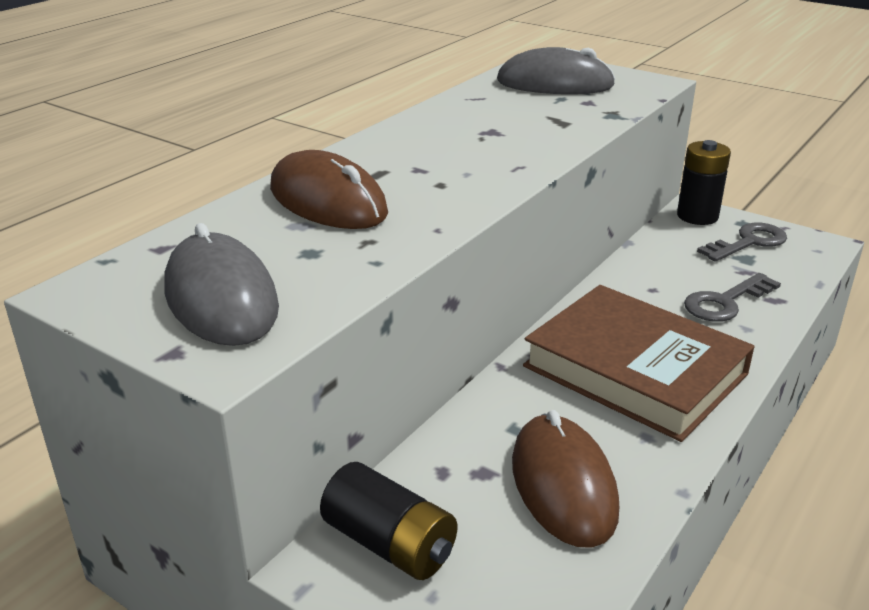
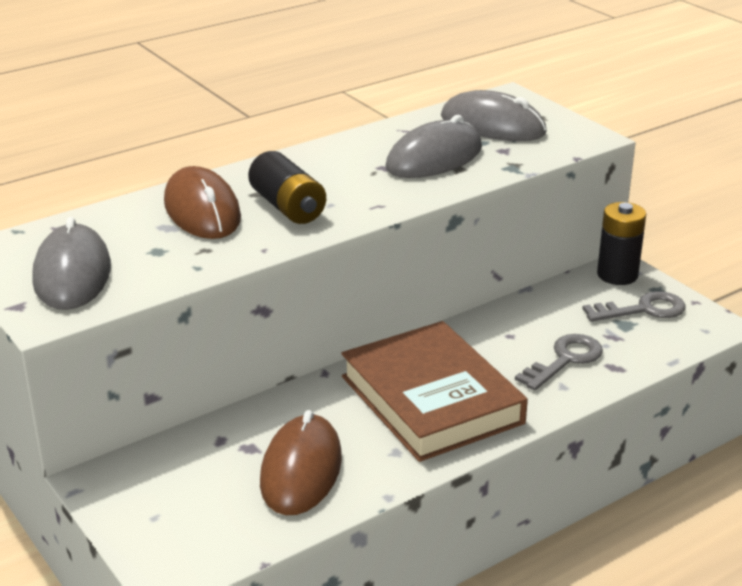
camera: 20 degrees right, 0 degrees up
black battery [320,462,457,580] -> black battery moved to [248,151,326,224]
grey key [684,273,781,322] -> grey key turned 150 degrees clockwise [515,334,603,390]
none -> grey mouse [385,115,482,178]

